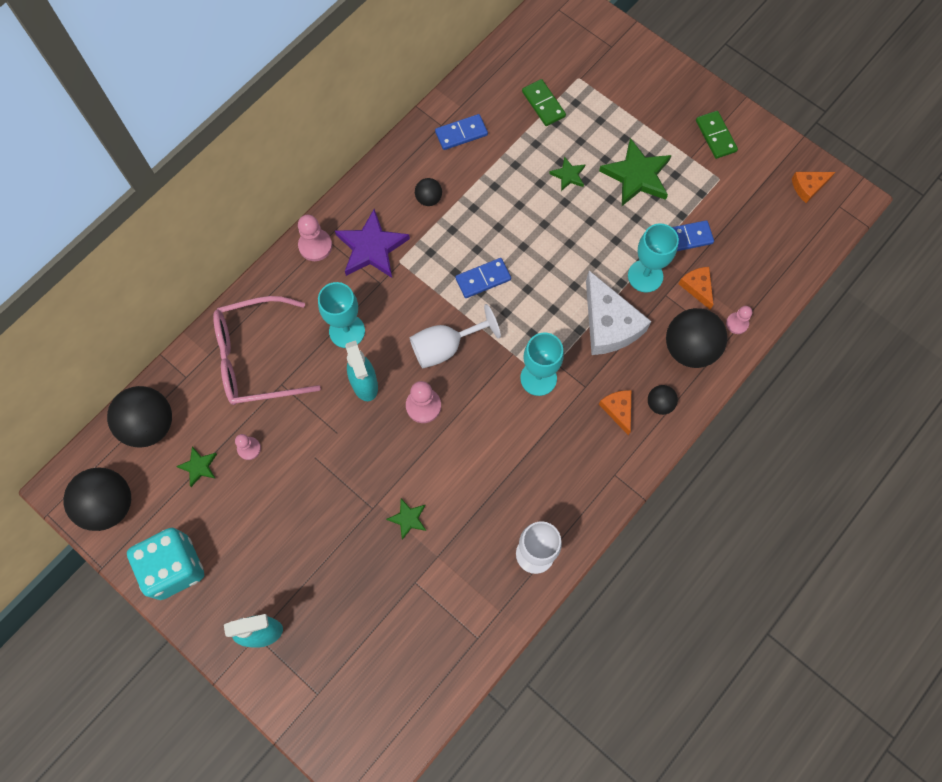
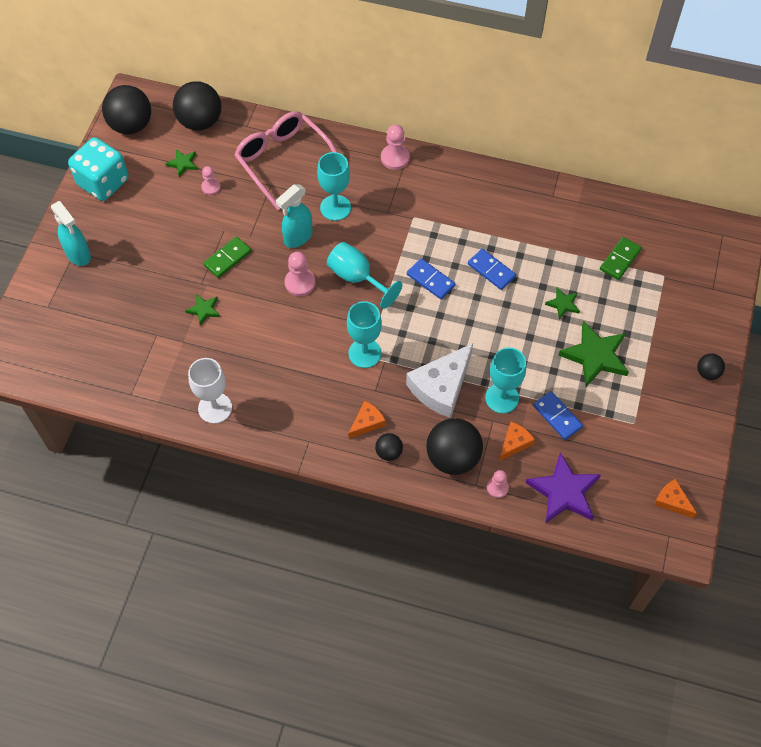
camera: 65 degrees right, 10 degrees down
purple star [335,209,410,278] -> purple star moved to [526,452,601,523]
white goblet [410,304,501,368] -> turquoise goblet [327,242,403,309]
black ball [415,178,442,206] -> black ball moved to [697,353,725,380]
blue domino [435,114,488,150] -> blue domino moved to [468,249,516,290]
green domino [696,111,738,159] -> green domino moved to [203,236,251,278]

